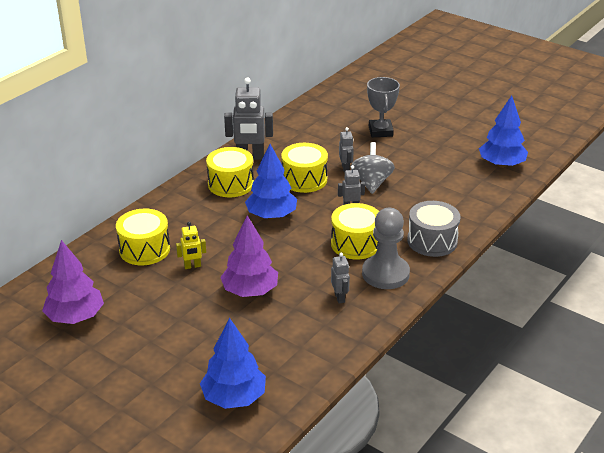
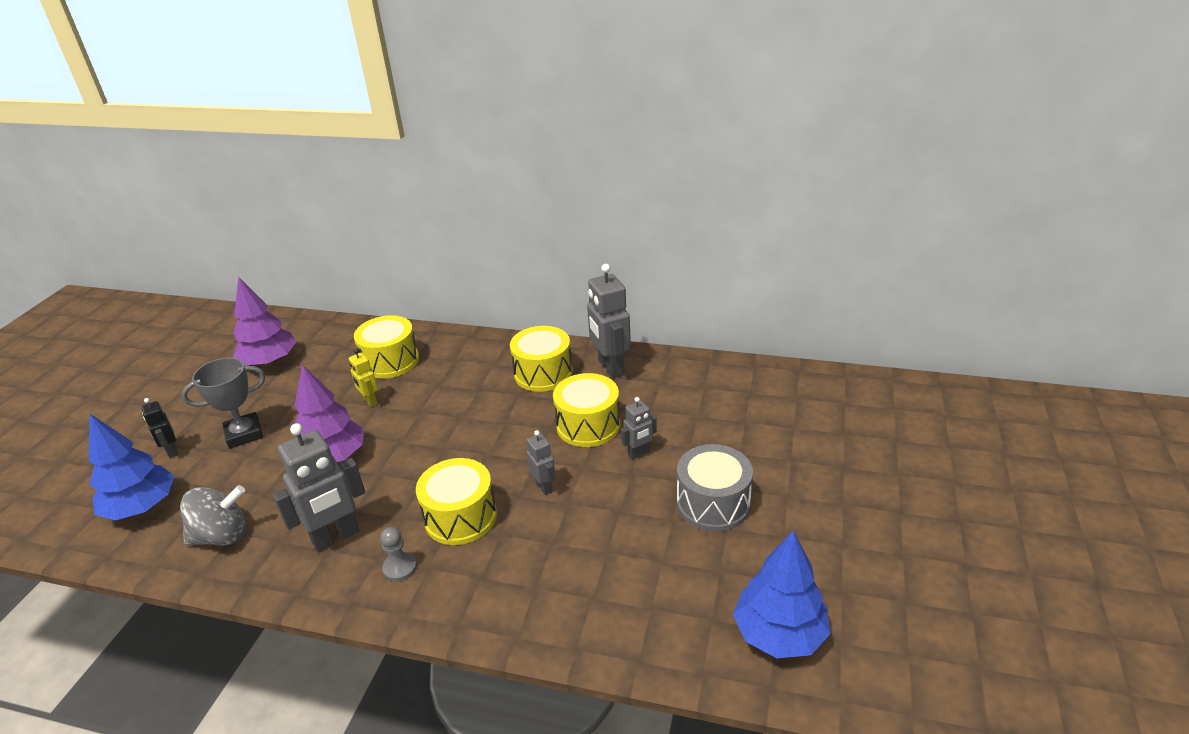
camera: 70 degrees right, 0 degrees up
blue tree [245,144,297,219] -> none
grey robot [331,252,350,304] -> grey robot [273,423,365,552], size x1.89
grey spinning top [351,142,395,194] -> grey spinning top moved to [180,485,246,546]
grey pawn [362,208,410,289] -> grey pawn [380,527,417,582], size x0.48
grey trophy [367,77,400,137] -> grey trophy moved to [181,358,265,449]
grey drum [407,201,461,257] -> grey drum moved to [677,444,753,531]
none -> black robot [141,398,178,458]

